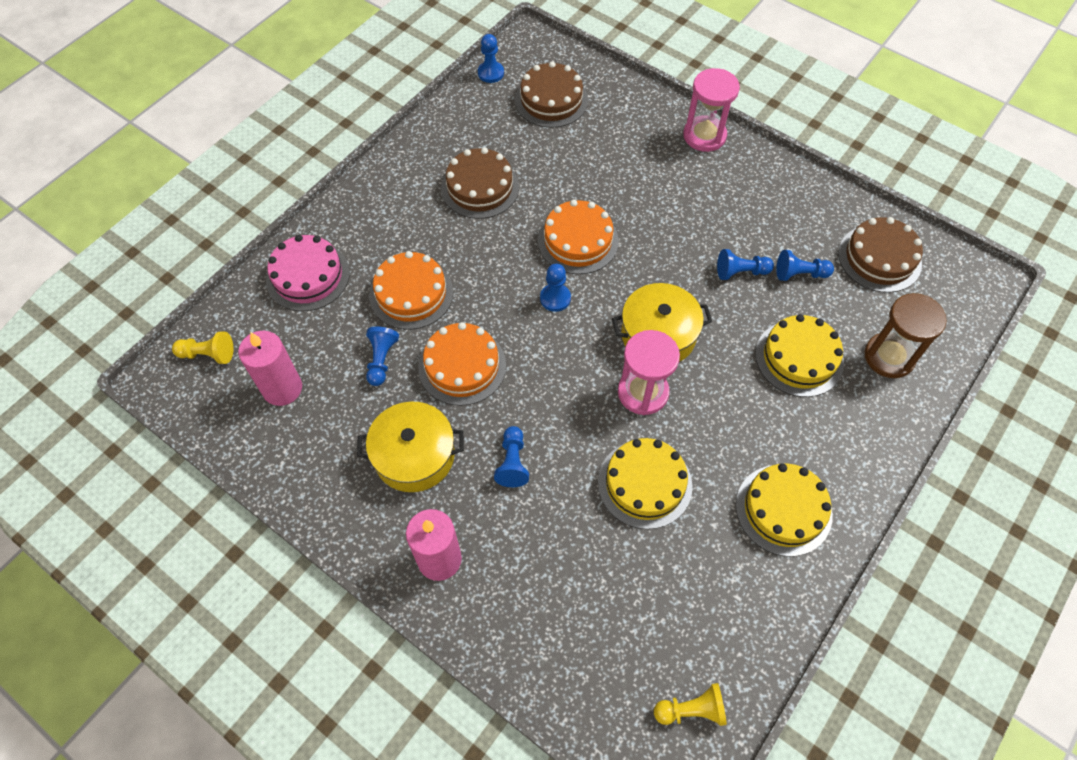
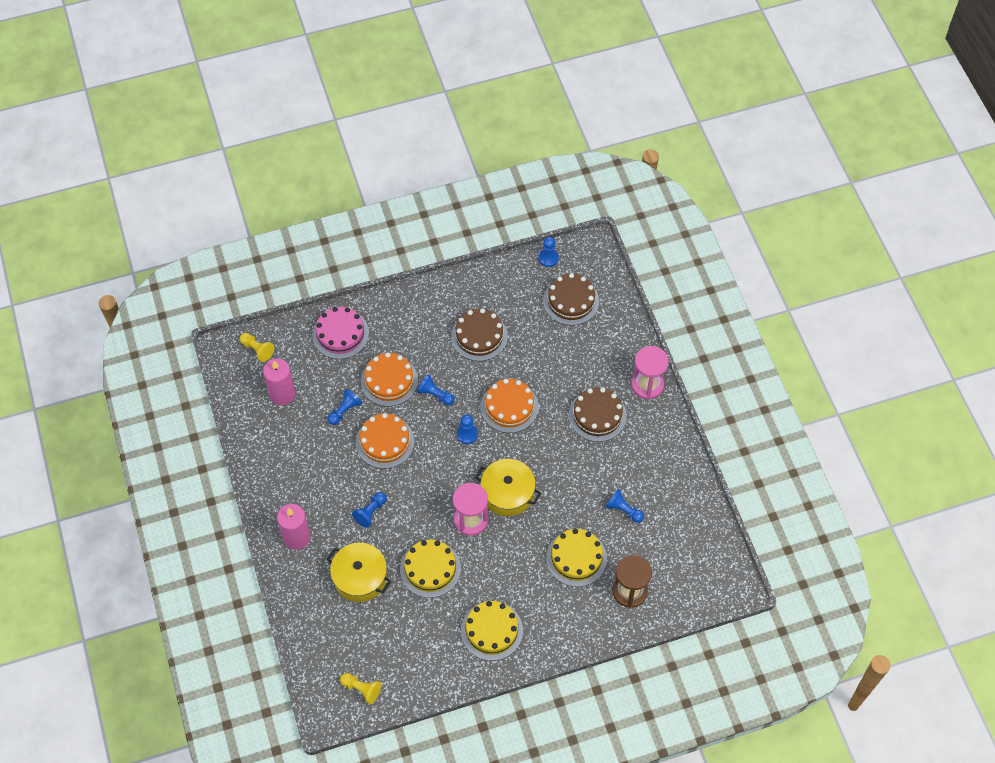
camera: 35 degrees right, 0 degrees up
yellow pot [357,402,464,492] -> yellow pot moved to [327,543,391,602]
blue pawn [717,249,774,280] -> blue pawn moved to [417,374,455,405]
brown cake [838,217,923,293] -> brown cake moved to [569,387,627,442]

